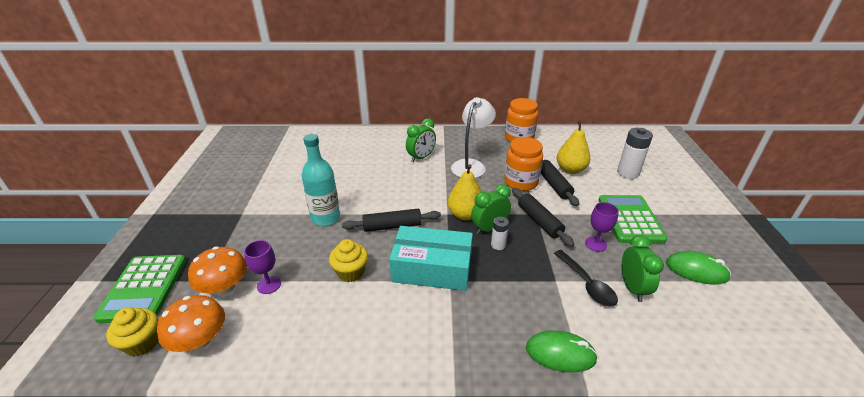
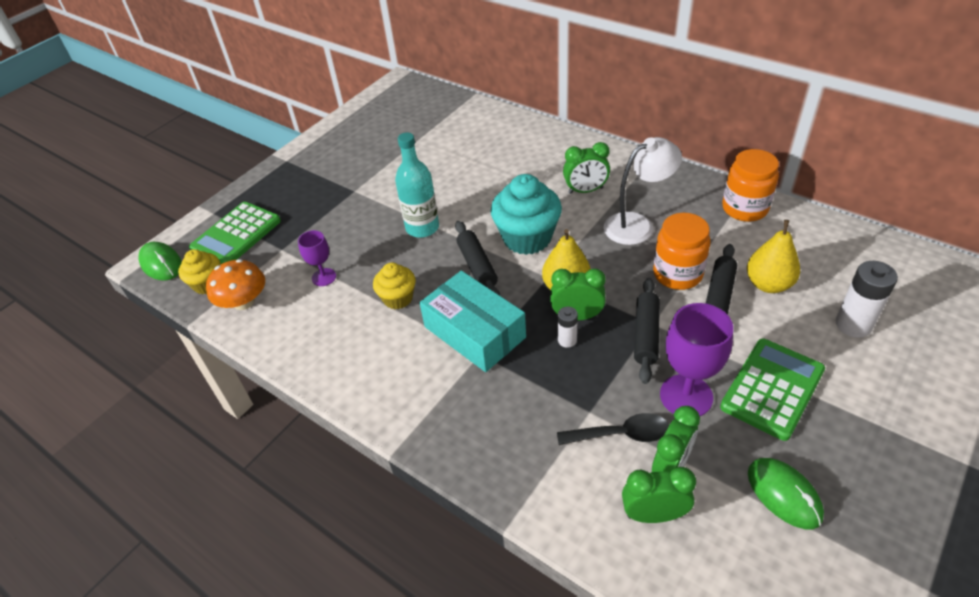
camera: 40 degrees right, 10 degrees up
orange mushroom [188,246,247,295] -> none
black rolling pin [342,209,441,232] -> black rolling pin turned 45 degrees clockwise [455,221,500,296]
green mouse [526,330,598,373] -> green mouse moved to [139,242,182,281]
black spoon [554,250,618,307] -> black spoon turned 105 degrees counterclockwise [557,413,669,445]
purple goblet [585,202,619,252] -> purple goblet [660,303,733,416], size x1.74
none -> turquoise cupcake [491,174,562,255]
none -> green clock [622,467,696,523]

